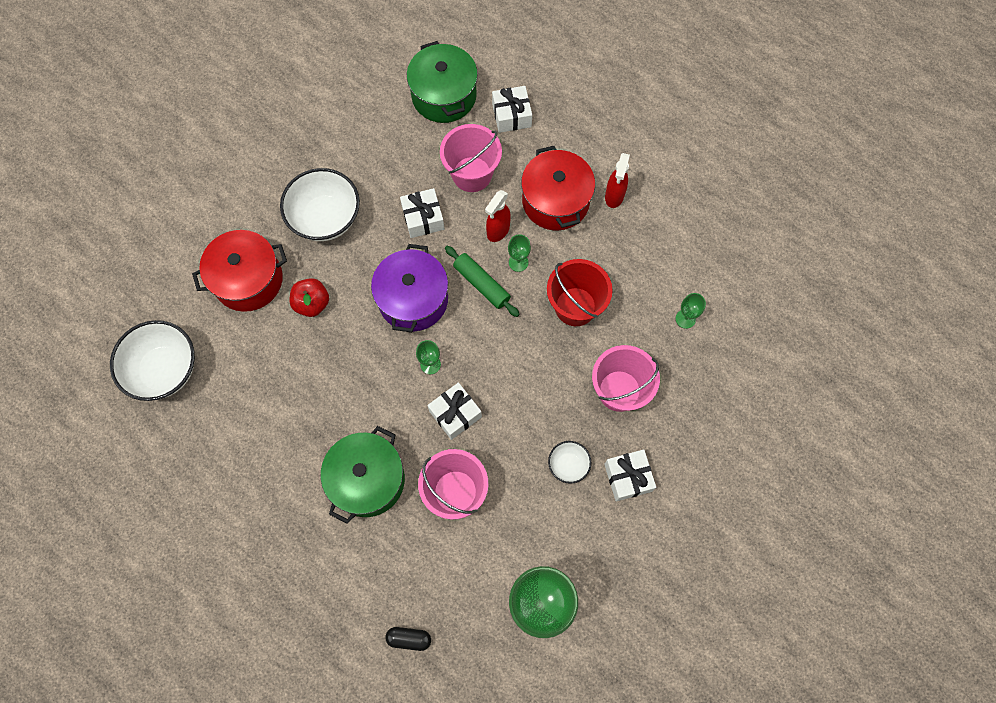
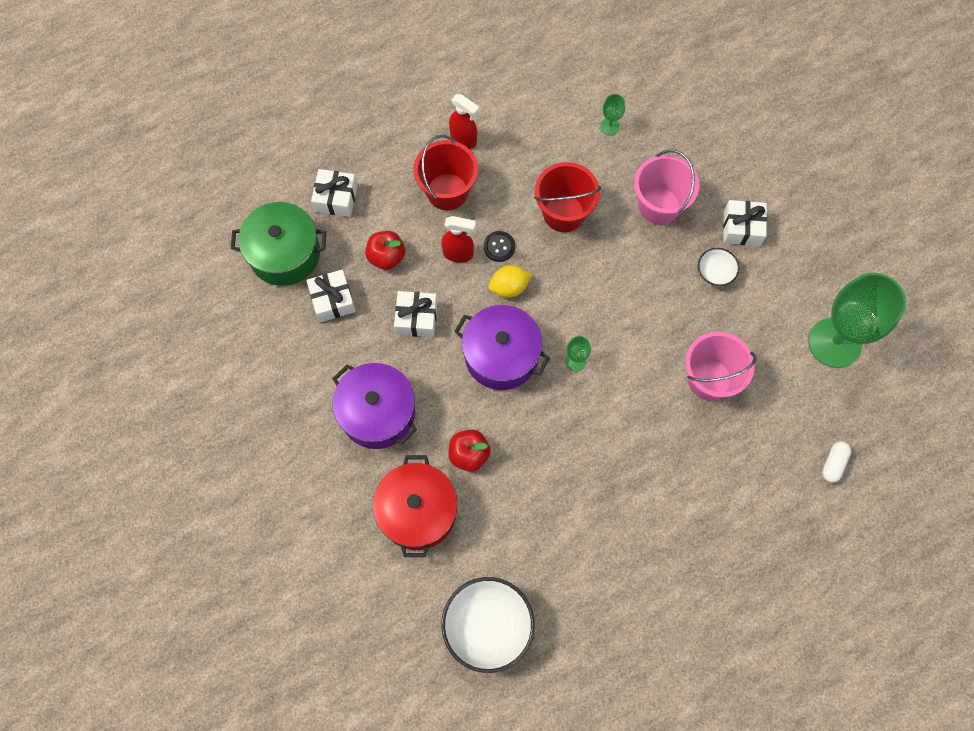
camera: 70 degrees left, 0 degrees up
white bowl [280,168,360,241] -> purple pot [332,363,417,449]
green pot [321,426,405,524] -> none
black capsule [385,627,431,651] -> white capsule [822,441,851,483]
white gift [427,382,482,440] -> white gift moved to [306,269,356,322]
pink bucket [440,124,502,192] -> red apple [365,231,405,270]
green rolling pin [445,246,520,317] -> yellow lemon [488,265,532,298]
red spray bottle [485,190,511,242] -> red spray bottle turned 45 degrees counterclockwise [441,216,476,263]
green goblet [508,235,531,272] -> black button [483,231,515,262]
red pot [521,146,595,230] -> red bucket [414,135,478,210]

